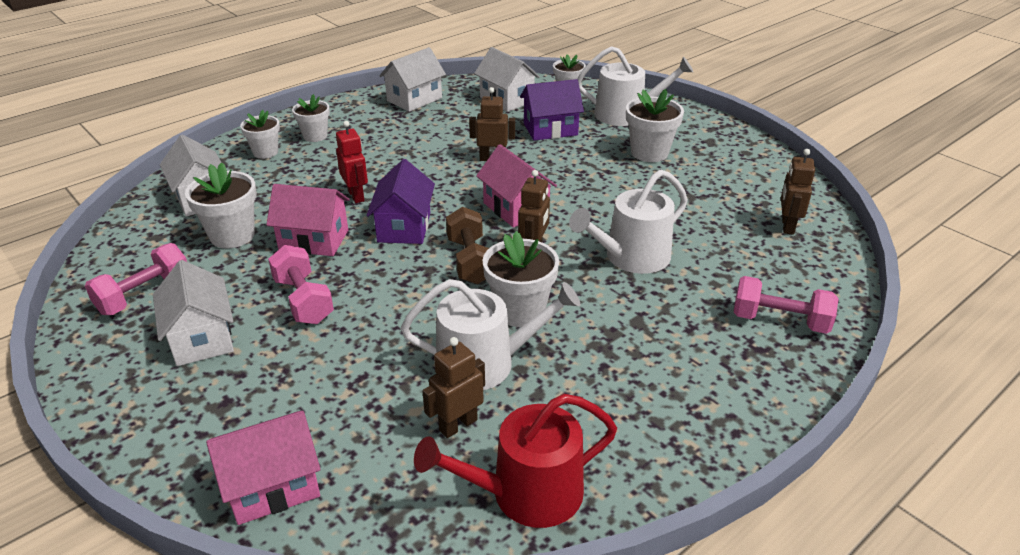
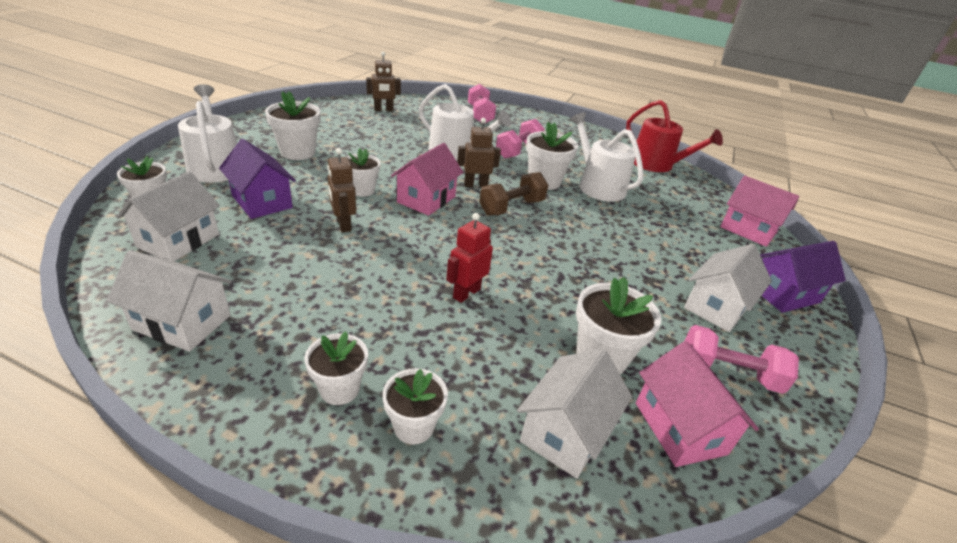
camera: 120 degrees left, 0 degrees up
pink house [266,184,350,256] -> pink house moved to [636,341,759,467]
pink dumbbell [268,245,334,324] -> pink dumbbell moved to [496,119,545,158]
purple house [367,159,435,244] -> purple house moved to [760,241,846,313]
brown robot [422,337,485,438] -> none
none -> white flower pot [347,149,380,197]

